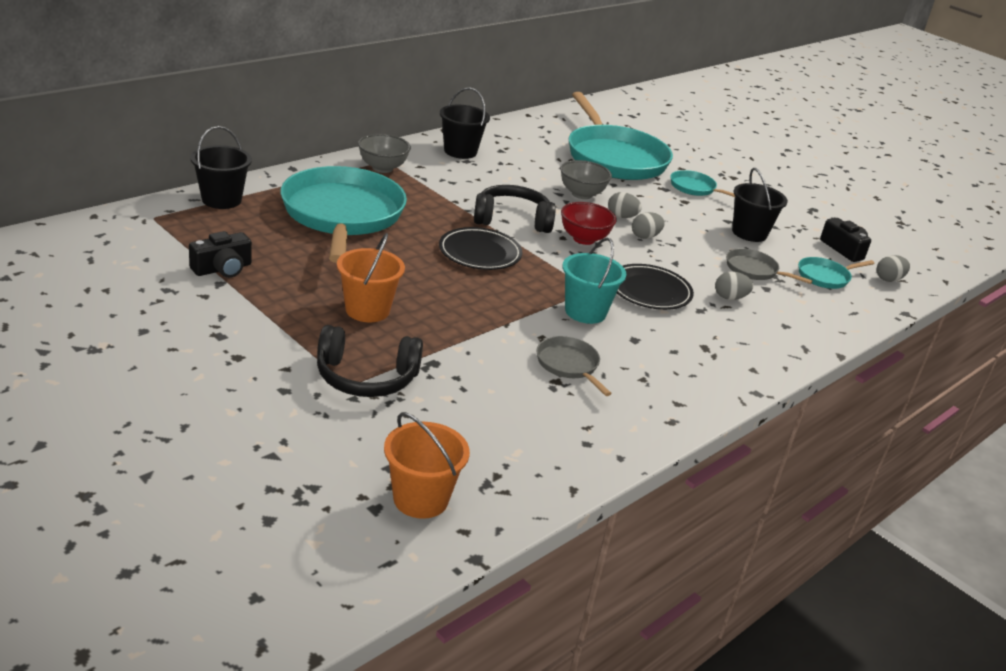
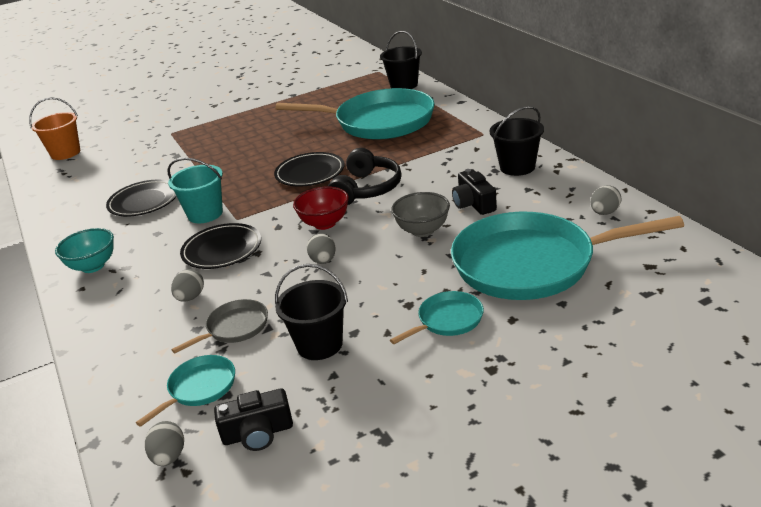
camera: 115 degrees right, 0 degrees up
black camera [189,231,252,278] -> black camera moved to [452,169,497,215]
black headphones [317,325,423,397] -> none
orange bucket [337,233,405,322] -> none
grey bowl [358,134,411,173] -> none
grey pan [536,336,612,396] -> black plate [106,180,177,217]
grey egg [608,192,642,218] -> grey egg moved to [591,185,622,215]
turquoise pan [798,257,875,289] -> turquoise pan turned 45 degrees clockwise [136,355,235,427]
none -> turquoise bowl [55,228,114,273]

